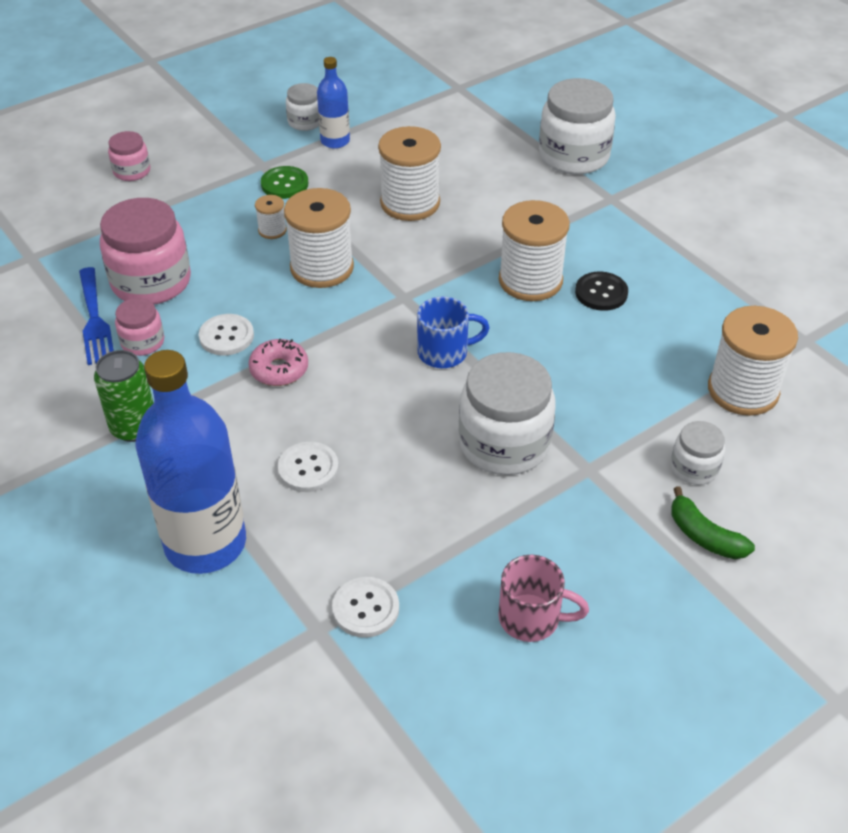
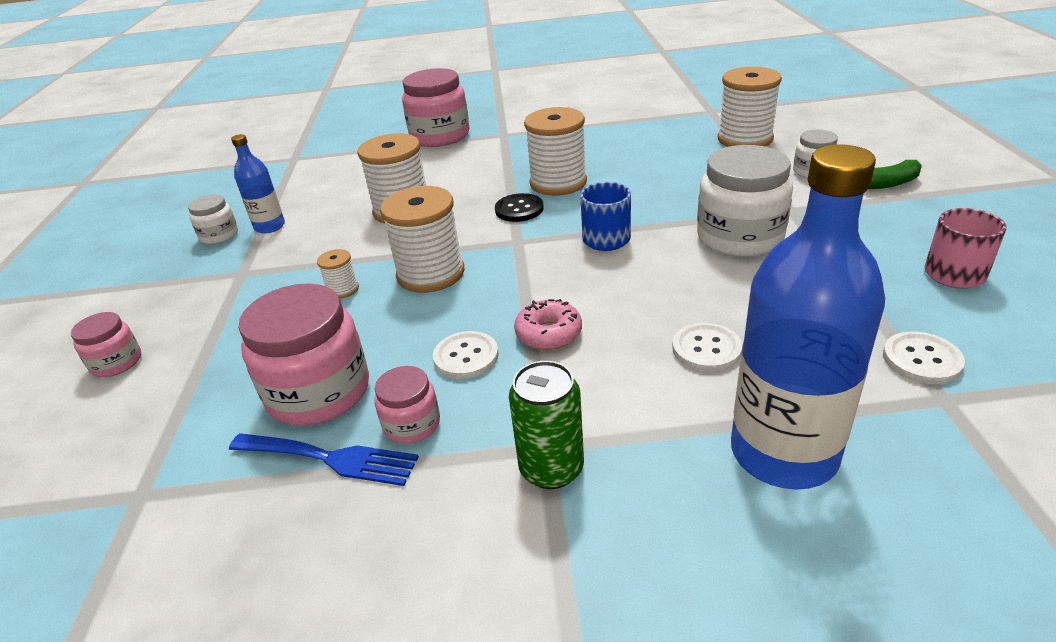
camera: 55 degrees left, 10 degrees down
green button [261,166,308,199] -> none
white jar [539,78,616,174] -> pink jar [402,68,469,147]
black button [575,271,628,311] -> black button moved to [495,193,544,222]

